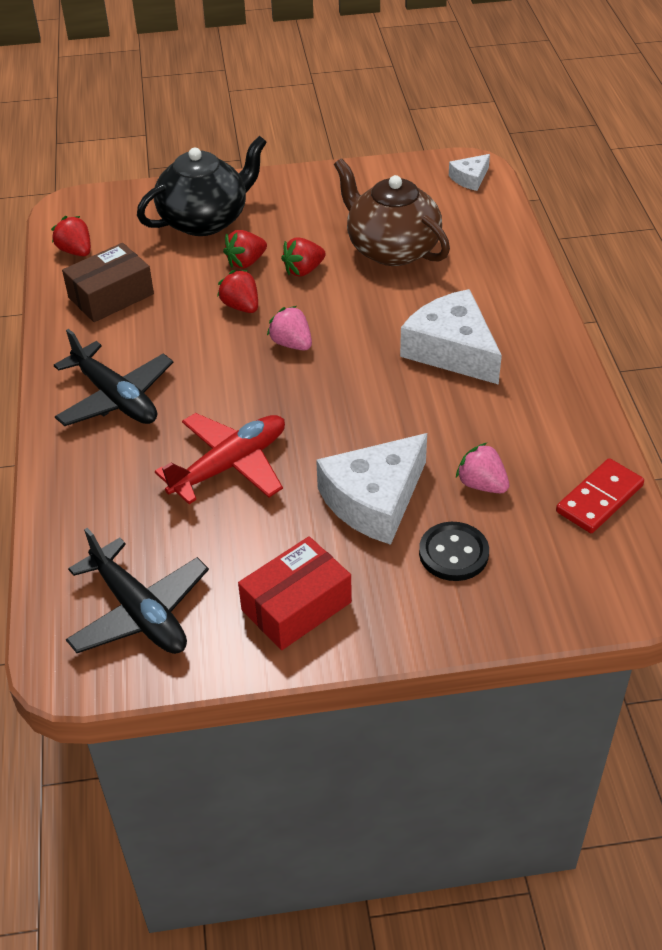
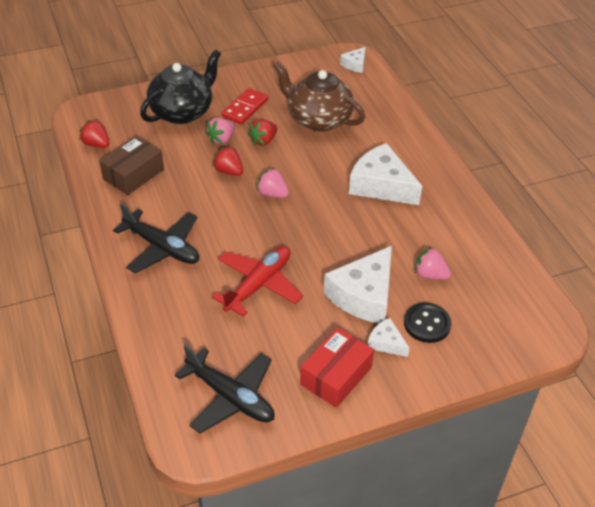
camera: 15 degrees left, 0 degrees up
red strawberry [223,230,267,268] -> pink strawberry [206,118,235,145]
red domino [556,458,644,533] -> red domino moved to [222,88,268,125]
none -> white cheese [368,318,410,357]

